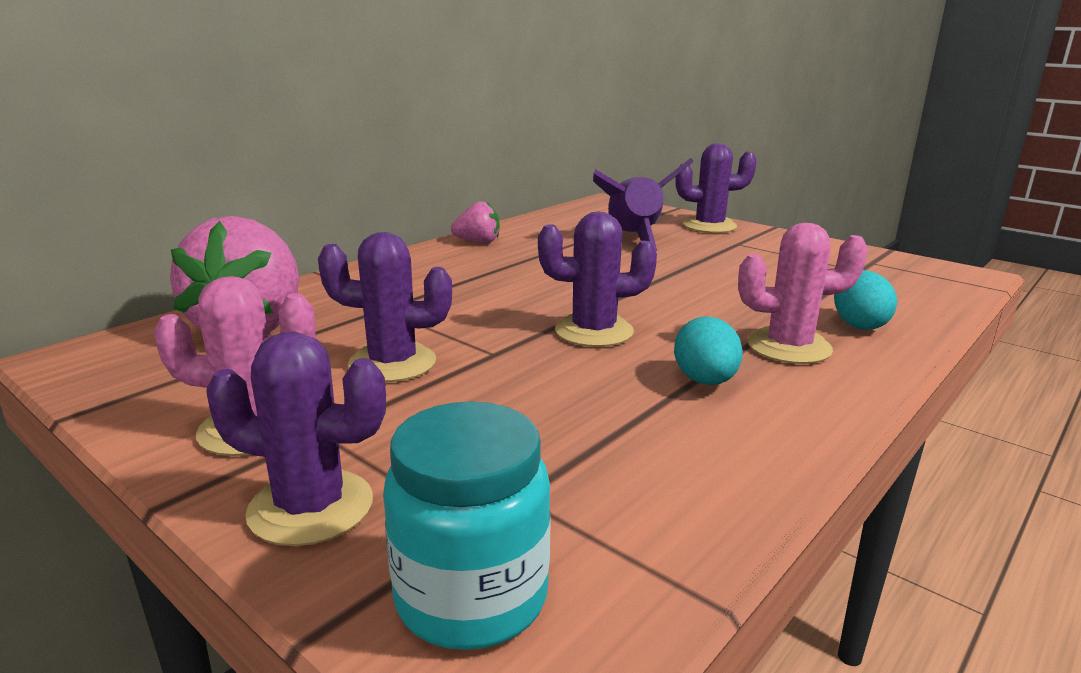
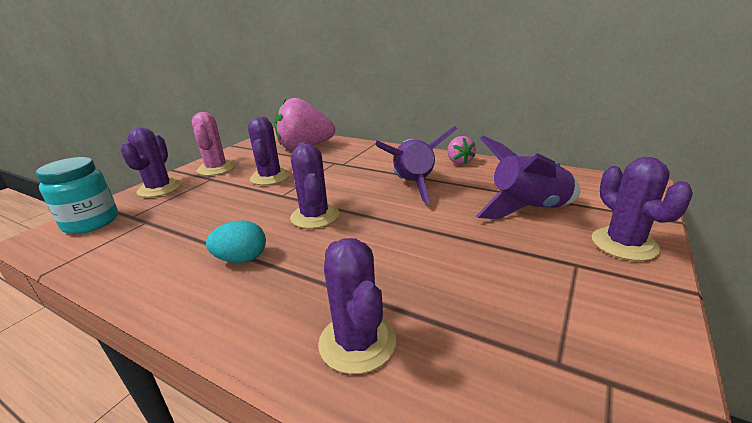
camera: 80 degrees right, 5 degrees up
pink cactus [738,223,868,364] -> none
turquoise egg [834,270,897,330] -> purple cactus [318,238,396,374]
none -> purple rocket [376,126,457,204]

